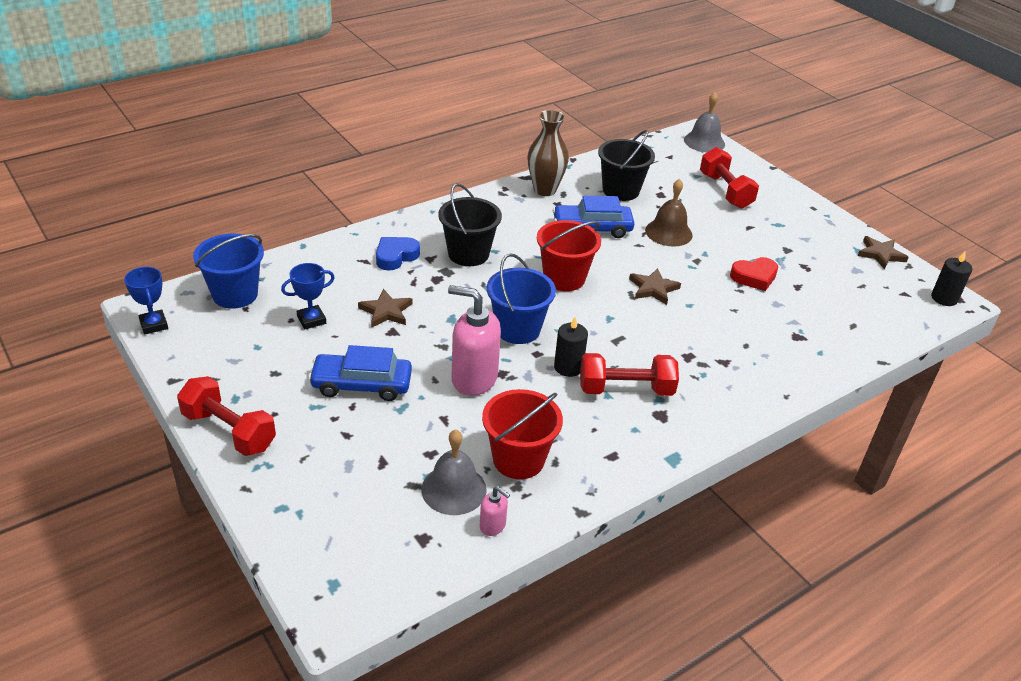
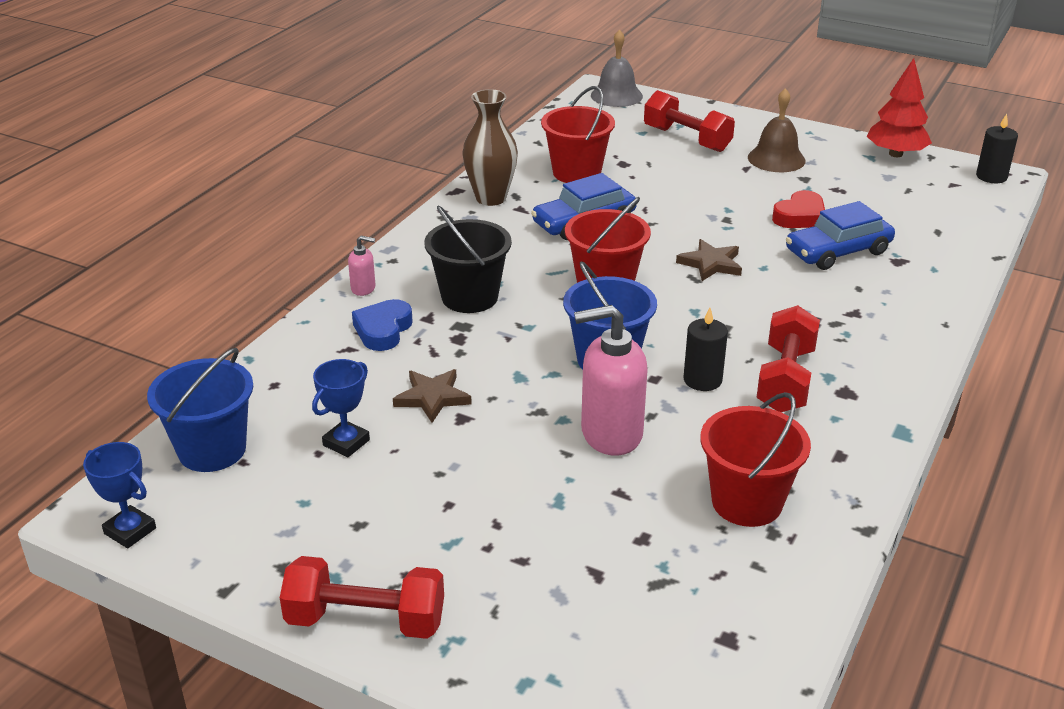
camera: 25 degrees left, 5 degrees down
blue car [308,345,412,401] -> blue car moved to [786,201,895,270]
grey bell [421,429,487,515] -> none
pink soap dispenser [480,486,510,536] -> pink soap dispenser moved to [348,236,376,296]
red dumbbell [580,353,679,396] -> red dumbbell turned 45 degrees counterclockwise [756,305,820,412]
black bucket [598,130,655,201] -> red bucket [541,86,615,183]
brown bell [645,179,693,247] -> brown bell moved to [748,88,806,172]
brown star [858,236,909,269] -> red tree [866,58,932,157]

